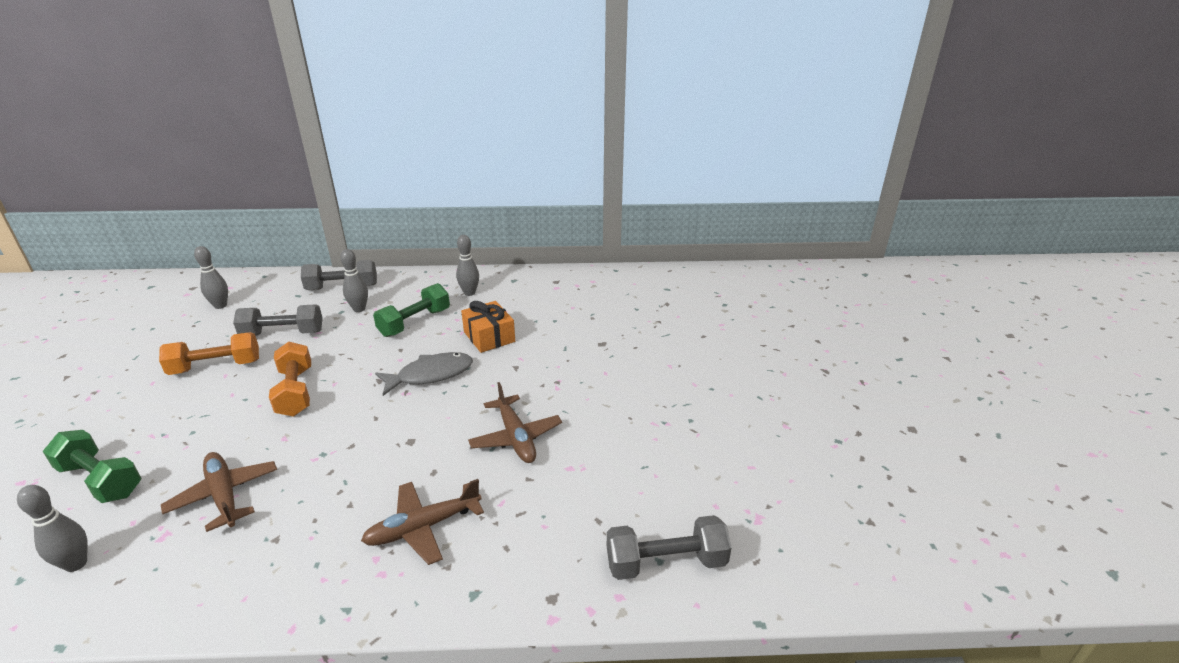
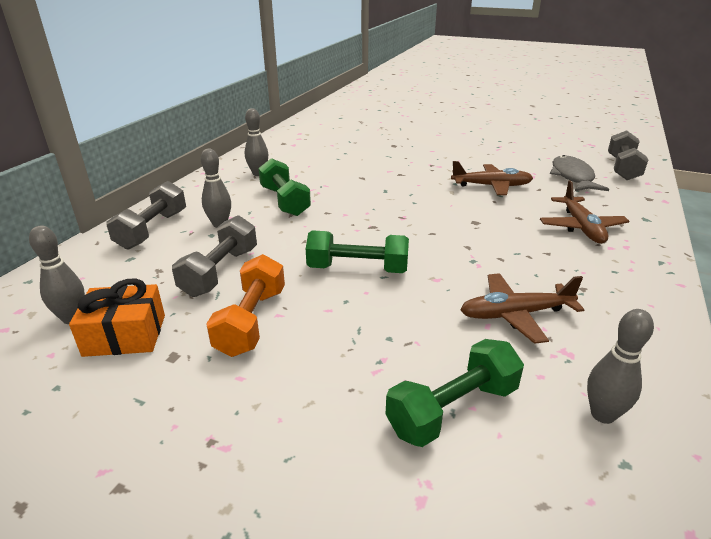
camera: 65 degrees left, 0 degrees up
orange dumbbell [269,342,311,416] -> green dumbbell [306,230,409,273]
grey fish [375,352,473,396] -> grey fish moved to [550,155,609,191]
orange gift [461,301,515,353] -> orange gift moved to [69,279,165,357]

